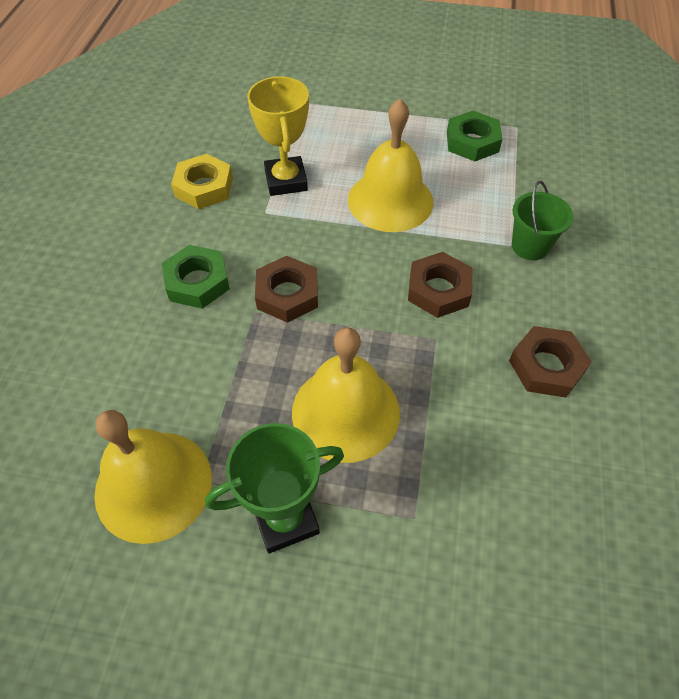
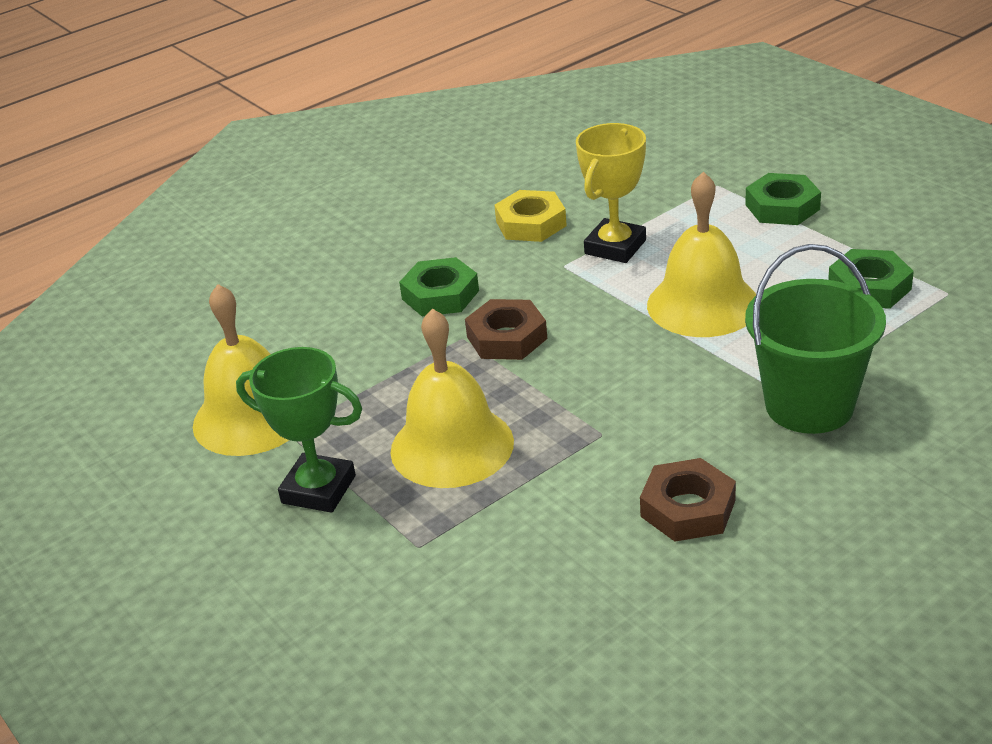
camera: 45 degrees right, 20 degrees down
brown nut [408,252,473,318] -> none
green bucket [512,181,573,260] -> green bucket [745,244,886,434], size x1.71
none -> green nut [745,173,821,225]

